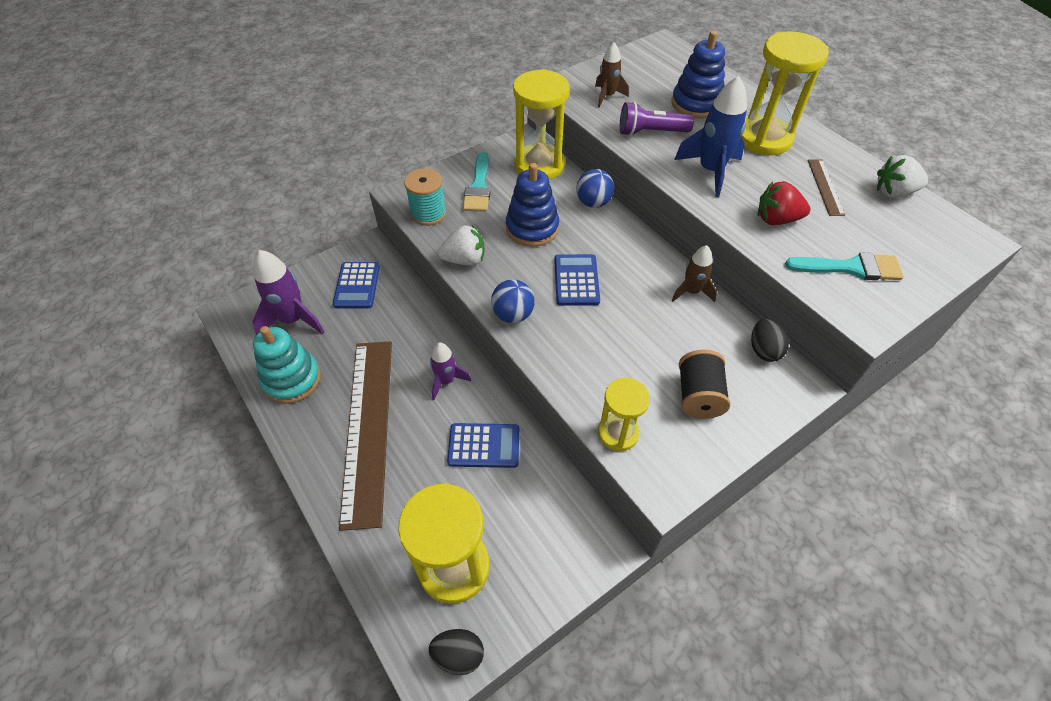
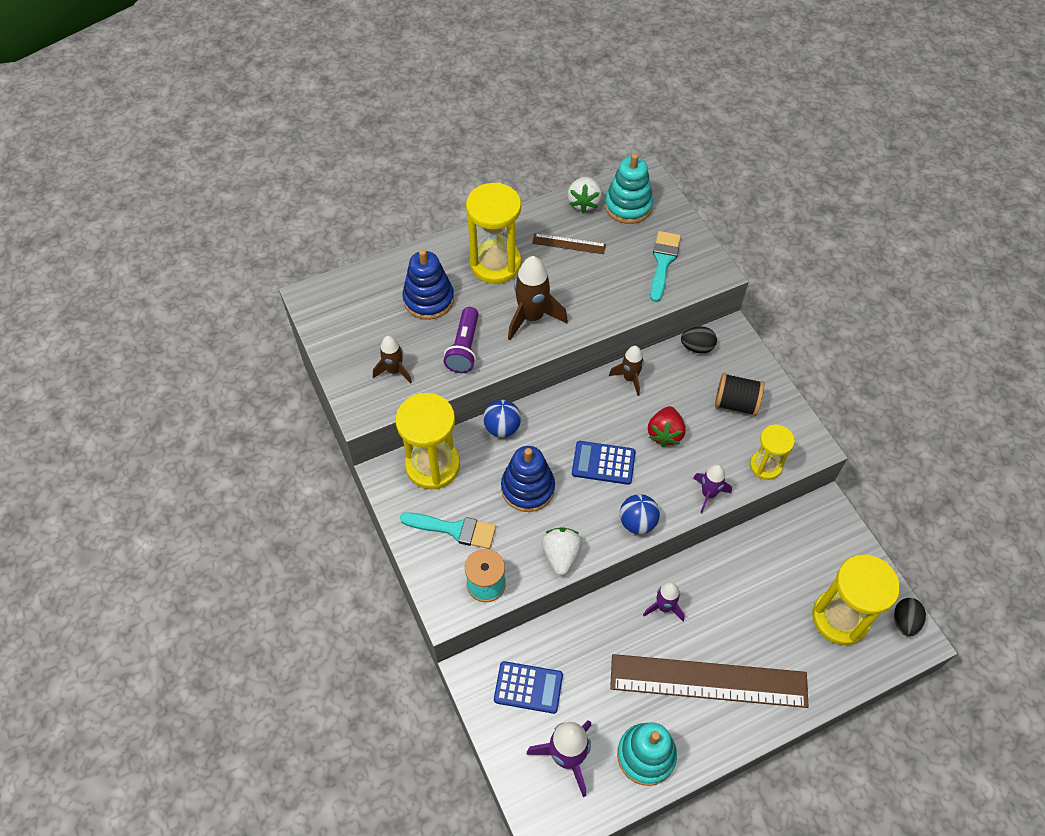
camera: 80 degrees left, 5 degrees up
blue calculator [447,423,519,468] -> none
blue rocket [674,76,747,197] -> brown rocket [508,256,568,340]
red strawberry [758,181,811,225] -> red strawberry moved to [648,406,686,447]
none -> turquoise stacking toy [605,153,653,224]
none -> purple rocket [693,464,732,514]

